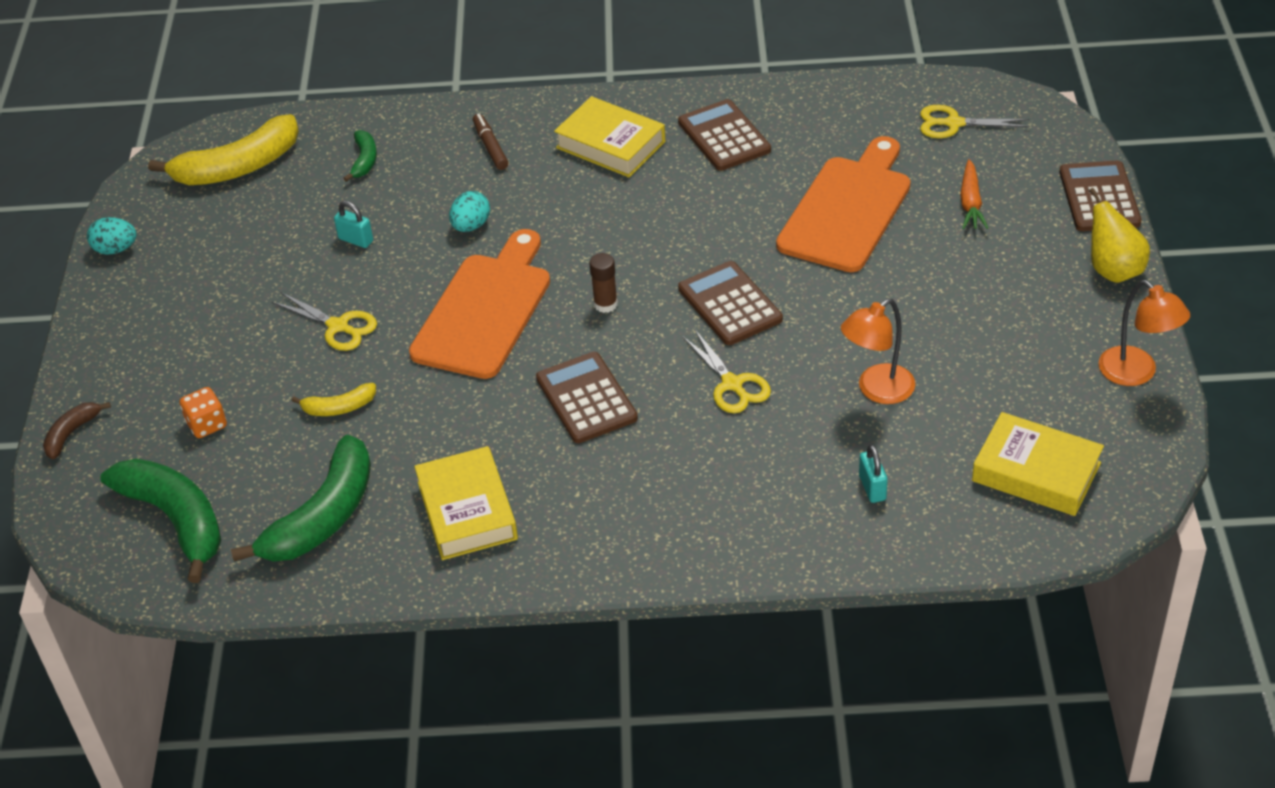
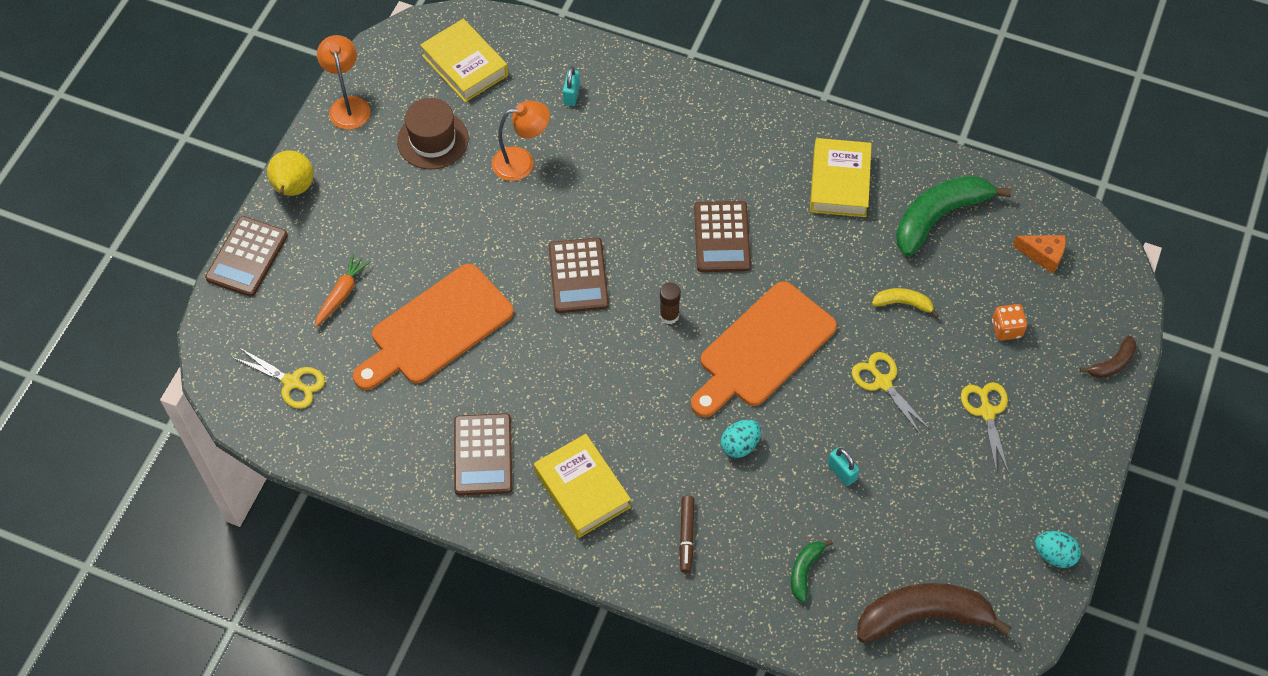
camera: 160 degrees left, 15 degrees up
green banana [100,458,221,583] -> orange cheese [1013,235,1066,274]
yellow banana [148,114,299,185] -> brown banana [857,583,1012,643]
yellow scissors [682,330,771,413] -> yellow scissors moved to [961,382,1009,474]
none -> brown hat [397,98,469,169]

